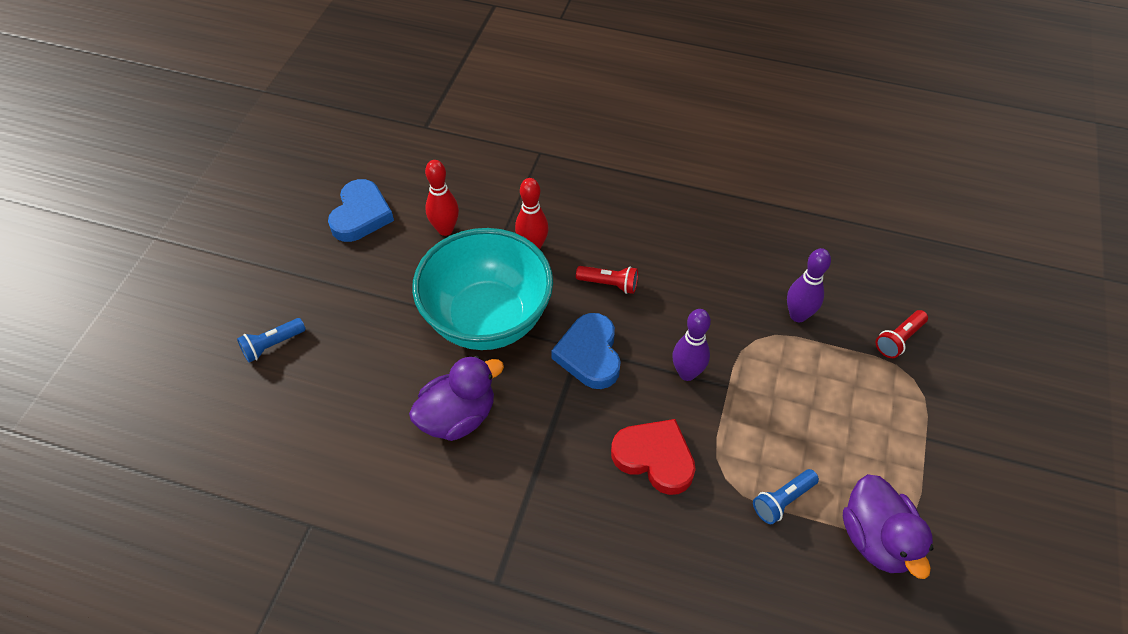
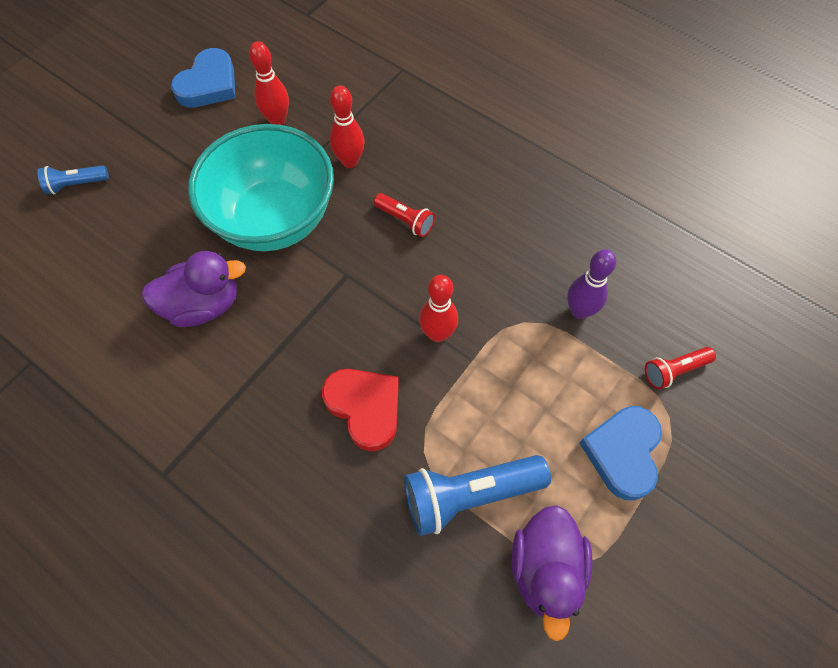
camera: 20 degrees right, 10 degrees up
blue heart [551,313,621,389] -> blue heart moved to [579,406,662,500]
purple bowling pin [672,309,711,381] -> red bowling pin [419,275,458,342]
blue flashlight [753,469,819,524] -> blue flashlight [404,455,551,536], size x1.85

